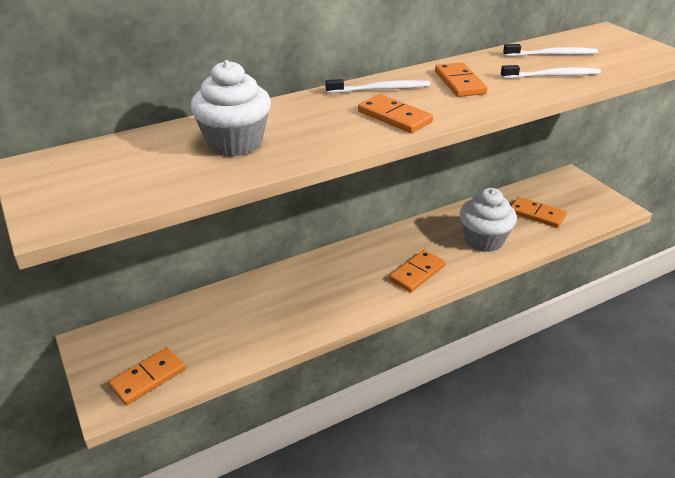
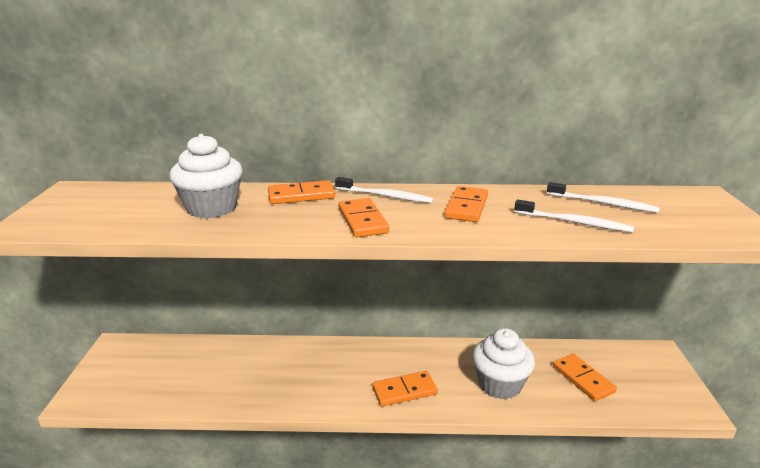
camera: 30 degrees right, 10 degrees down
orange domino [108,347,186,405] -> orange domino moved to [268,180,335,204]

